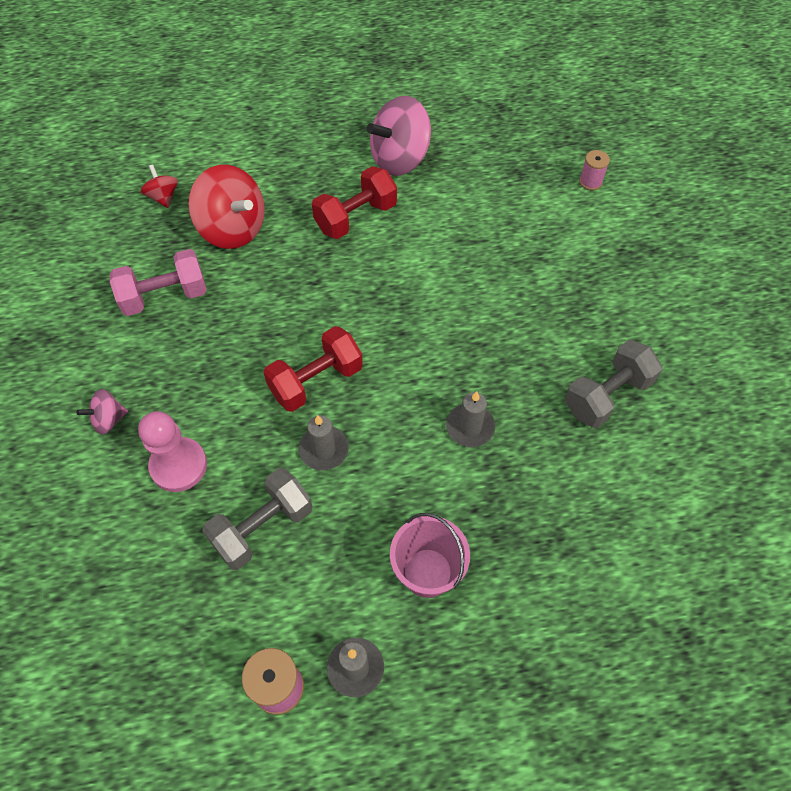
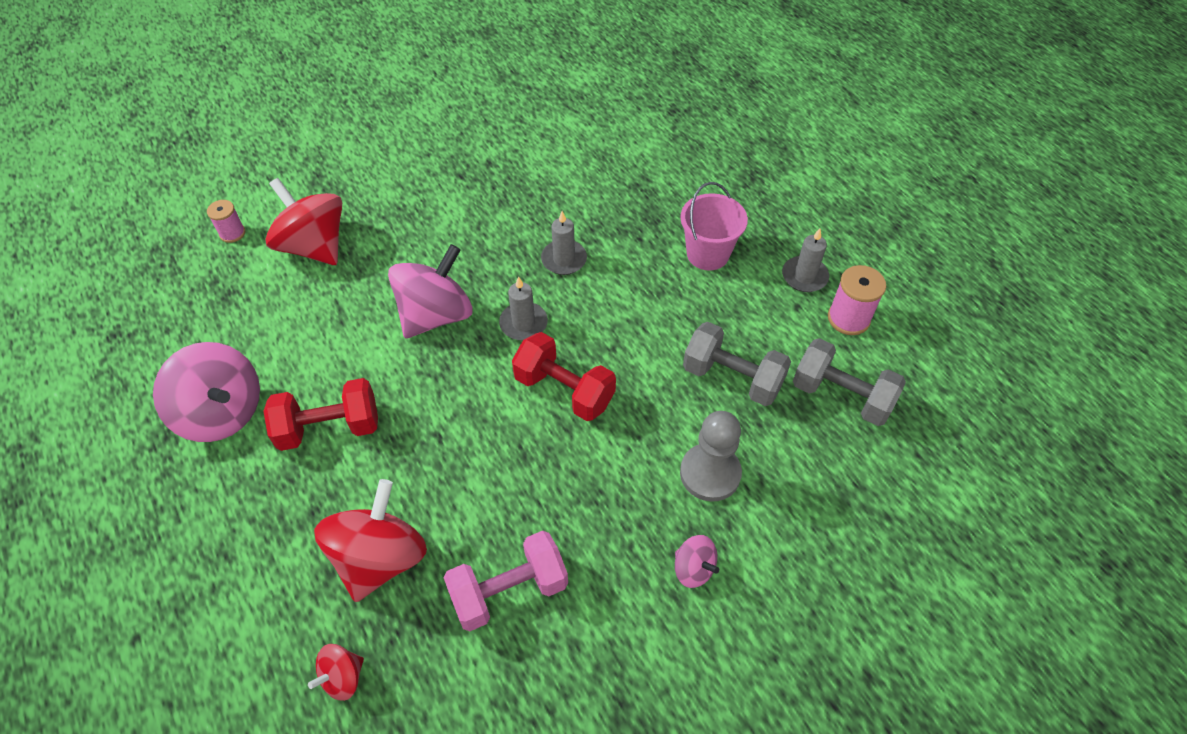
camera: 110 degrees left, 5 degrees down
pink dumbbell [110,249,207,316] -> pink dumbbell turned 75 degrees counterclockwise [444,531,568,631]
pink pawn [138,411,207,492] -> grey pawn [680,411,742,502]
grey candle [299,415,349,471] -> grey candle moved to [499,276,548,340]
red dumbbell [312,166,397,239] -> red dumbbell turned 45 degrees counterclockwise [263,378,378,451]
grey dumbbell [565,340,662,428] -> grey dumbbell moved to [793,338,906,426]
none -> red spinning top [265,178,342,265]
none -> pink spinning top [388,244,473,338]

